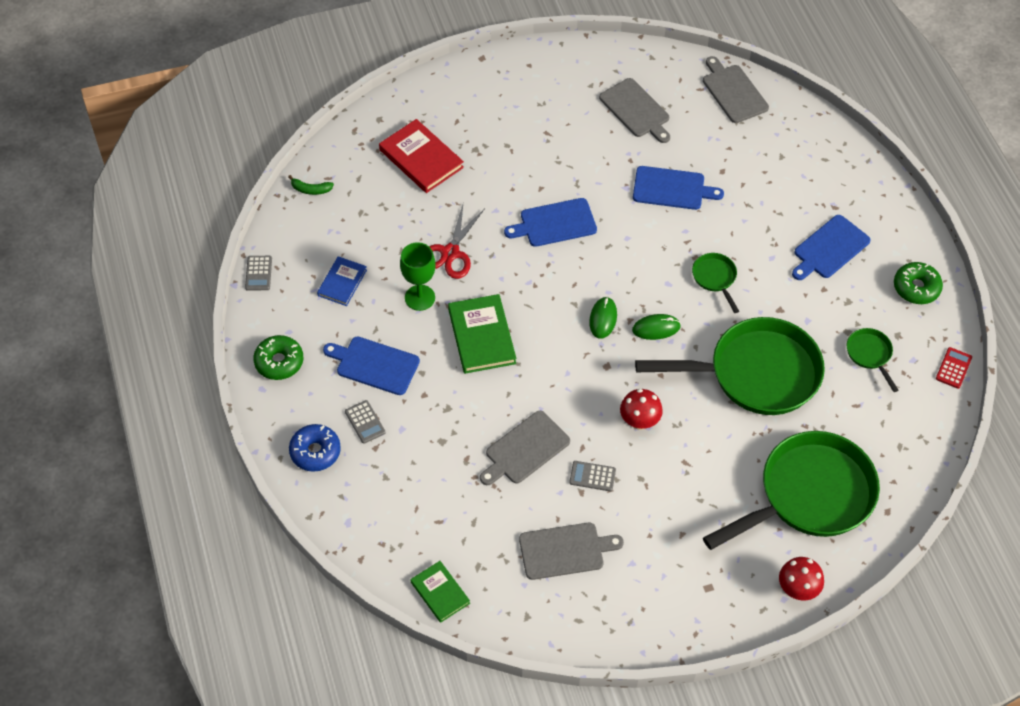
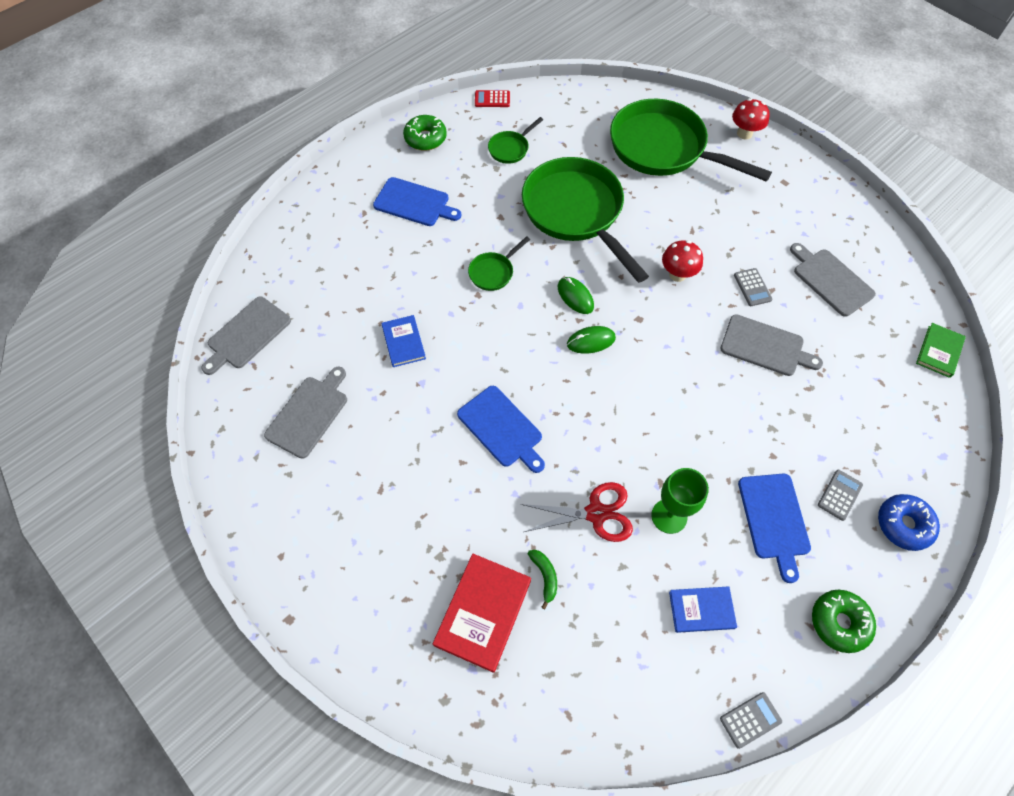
camera: 115 degrees left, 5 degrees up
green banana [288,175,334,195] -> green banana moved to [528,550,557,609]
green book [448,294,516,374] -> none
blue cutting board [633,166,724,210] -> blue book [381,315,426,367]

